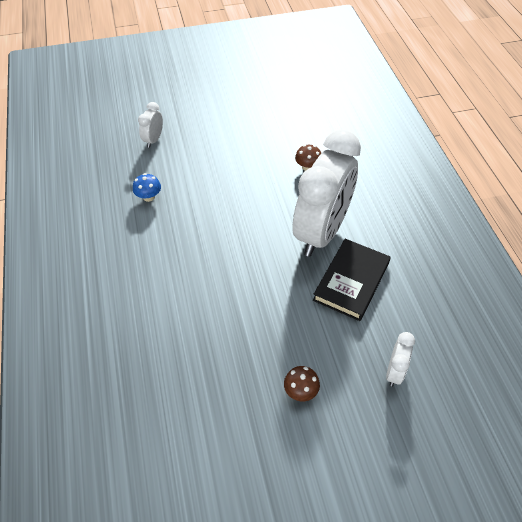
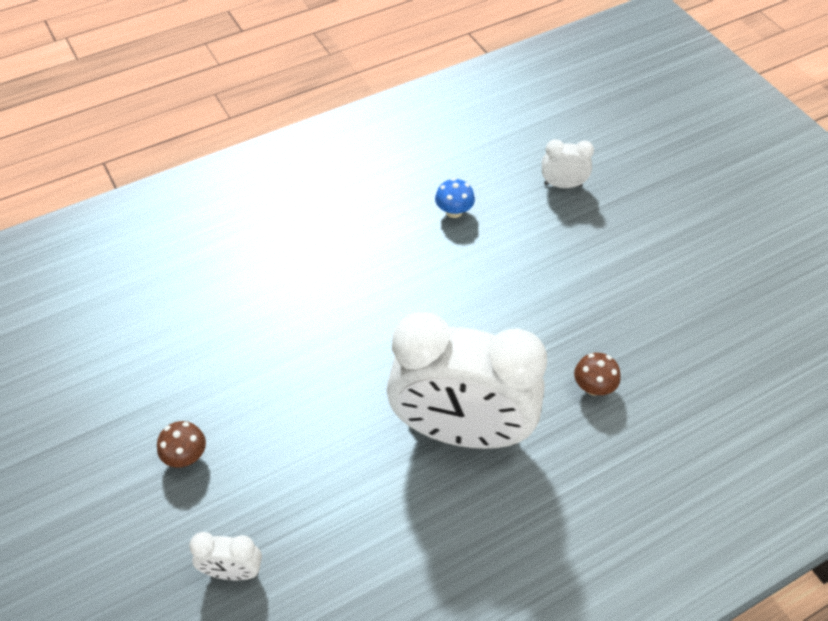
camera: 75 degrees right, 0 degrees up
black book [313,239,391,321] -> none

